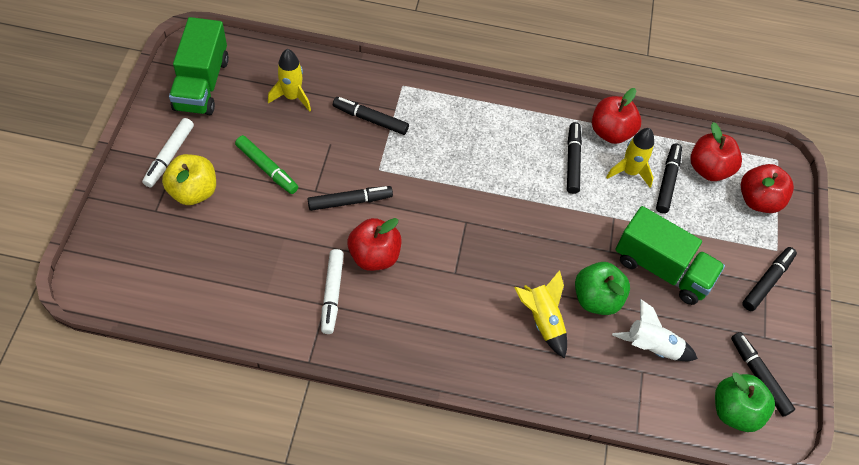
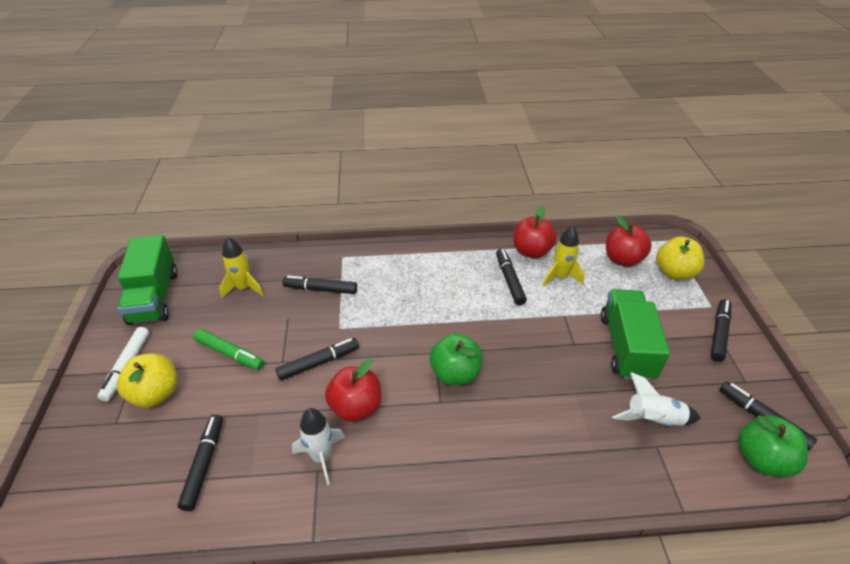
camera: 10 degrees left, 15 degrees down
white marker [321,249,344,334] -> white rocket [292,408,345,486]
yellow rocket [514,270,567,358] -> none
green apple [575,262,630,315] -> green apple moved to [429,333,482,385]
green truck [615,206,725,305] -> green truck turned 105 degrees counterclockwise [601,289,670,381]
black marker [656,143,682,213] -> black marker moved to [177,414,223,511]
red apple [741,164,794,213] -> yellow apple [656,237,705,280]

